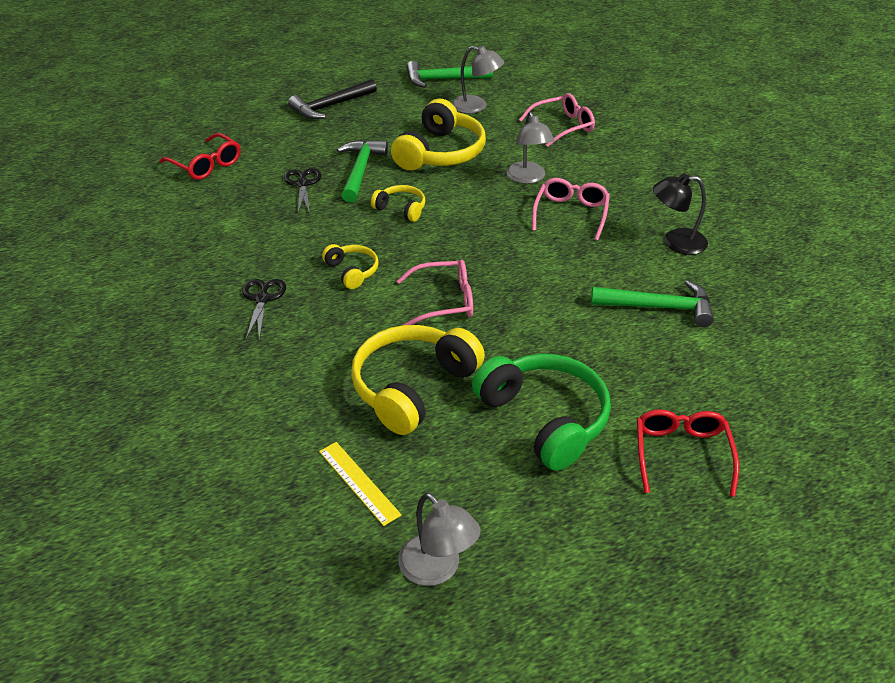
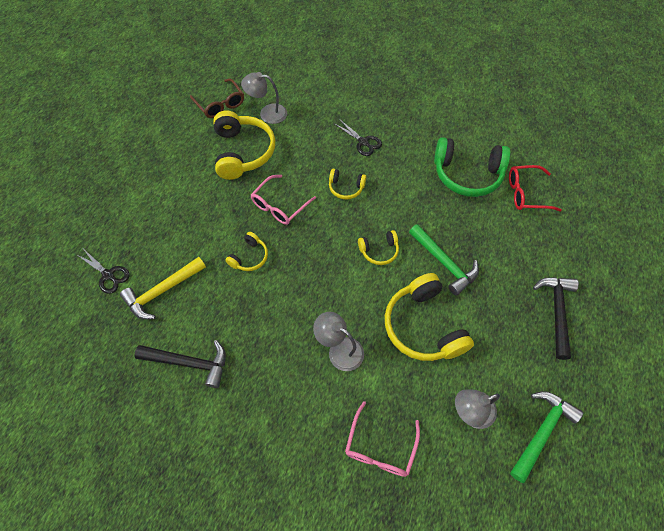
camera: 135 degrees right, 20 degrees up
black scissors [284,168,321,214] -> black scissors moved to [76,250,130,294]
yellow ruler [319,442,401,526] -> brown glasses [190,78,244,118]
grey lamp [398,492,481,586] -> grey lamp moved to [241,72,287,124]
green headphones [472,354,611,471] -> green headphones moved to [434,137,510,197]
pink glasses [532,178,610,241] -> none
green hammer [591,280,714,327] -> yellow hammer [120,257,206,319]
red glasses [637,409,739,497] -> none
black lamp [653,173,708,255] -> black hammer [135,340,226,388]
none -> yellow headphones [225,232,268,271]

